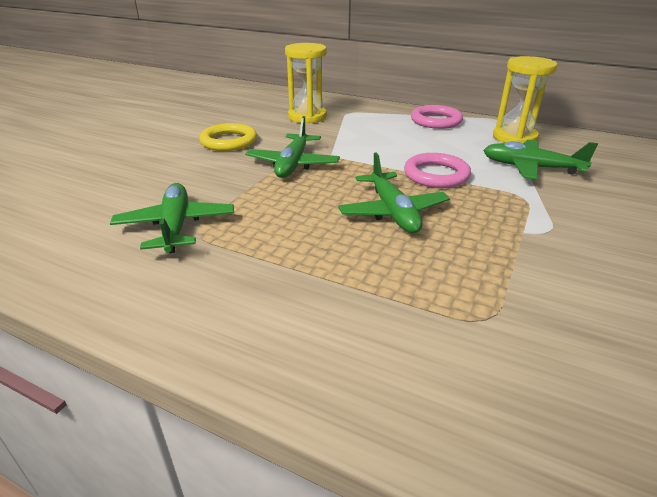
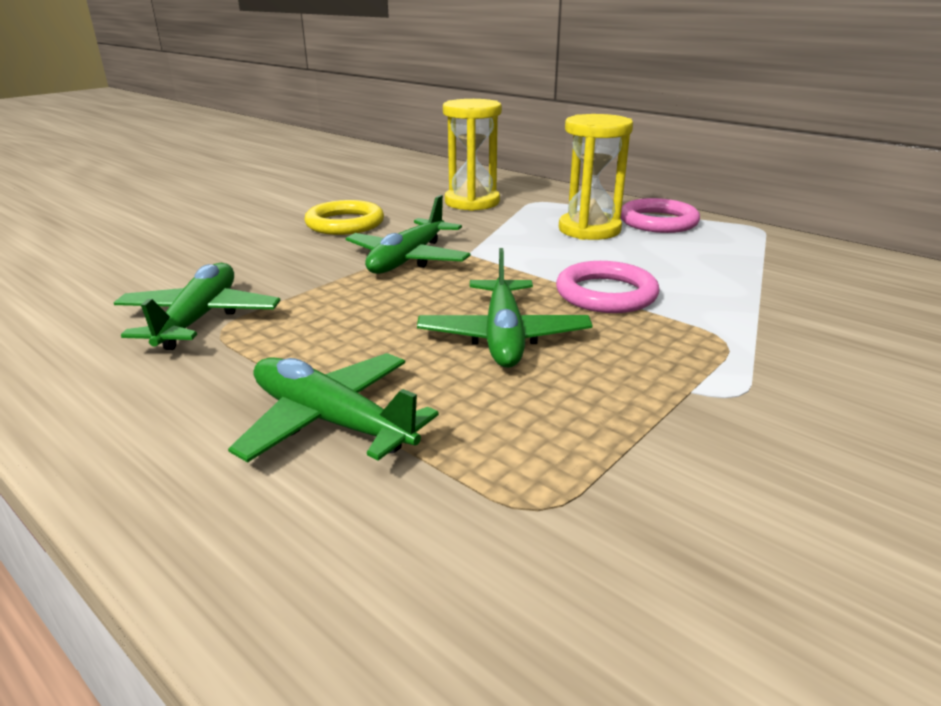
camera: 15 degrees right, 5 degrees down
green plane [483,140,598,180] -> green plane moved to [228,353,439,463]
yellow hourglass [493,56,558,143] -> yellow hourglass moved to [559,114,633,240]

